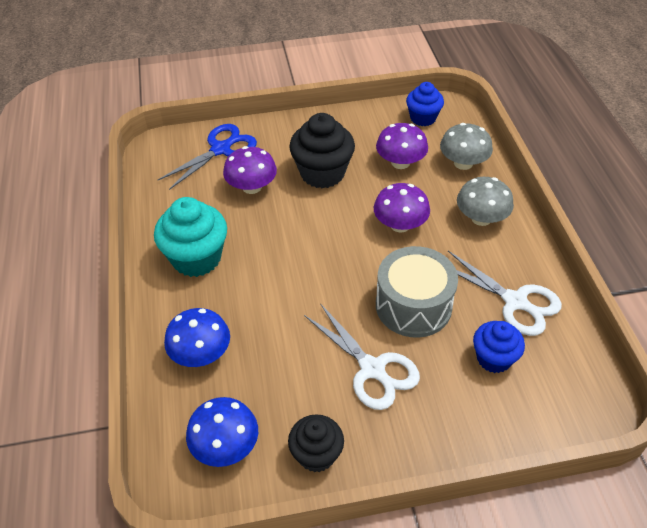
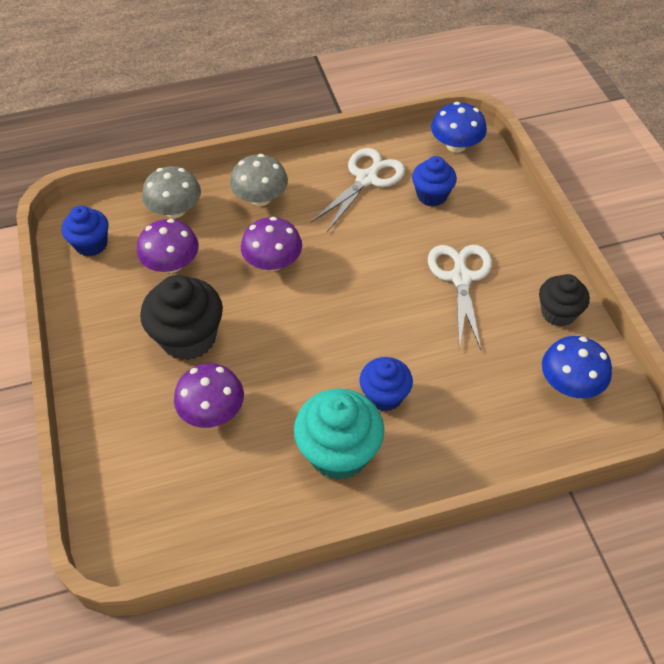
camera: 95 degrees left, 5 degrees up
blue scissors [158,124,257,190] -> none
blue mushroom [164,308,230,367] -> blue mushroom moved to [431,102,487,153]
white scissors [304,303,420,410] -> white scissors turned 45 degrees counterclockwise [428,245,492,350]
grey drum [376,246,458,338] -> none
none -> blue cupcake [359,357,413,412]

